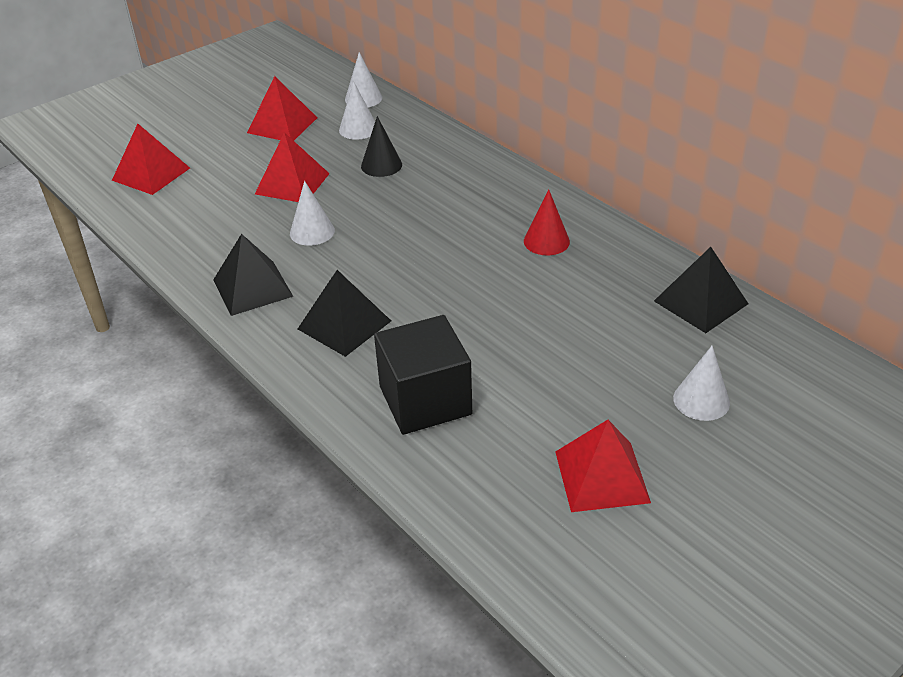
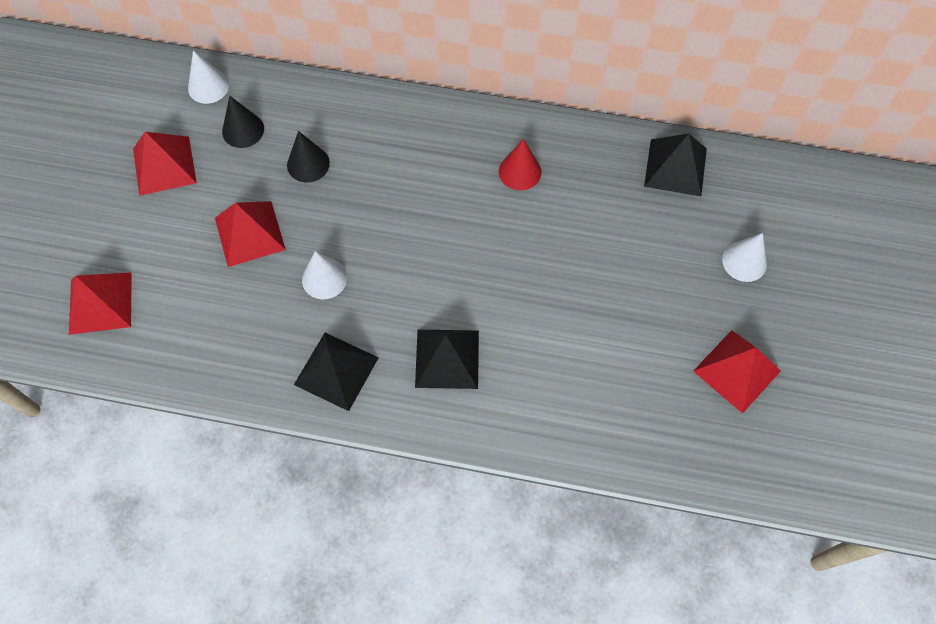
camera: 40 degrees left, 25 degrees up
white cone [339,81,375,140] -> black cone [222,96,264,148]
black cube [374,315,472,435] -> none

